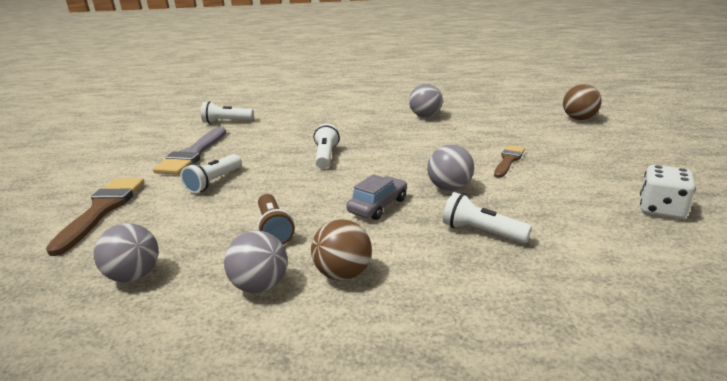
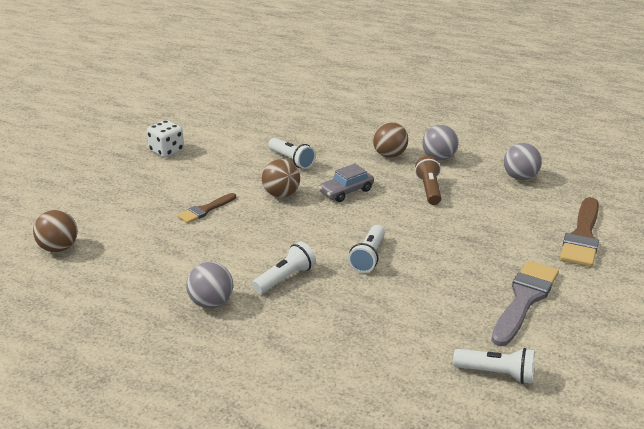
camera: 165 degrees left, 5 degrees up
white flashlight [181,154,242,193] -> white flashlight moved to [252,242,316,294]
grey ball [427,145,474,191] -> brown ball [262,159,300,198]

